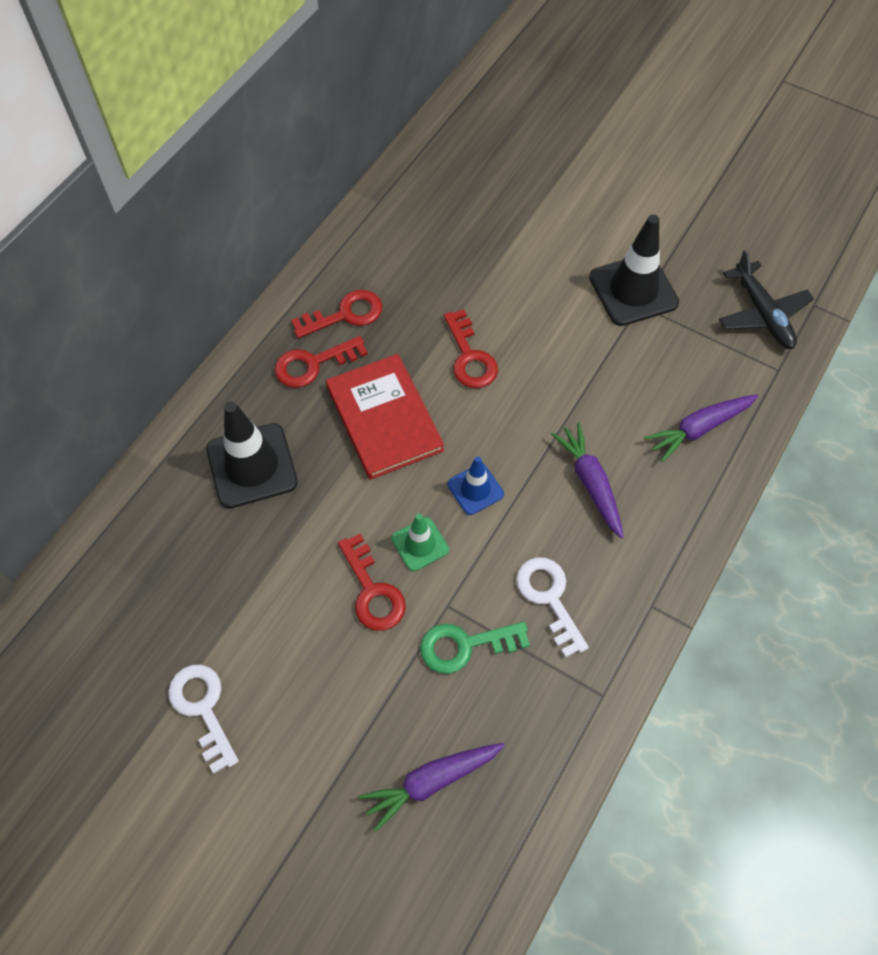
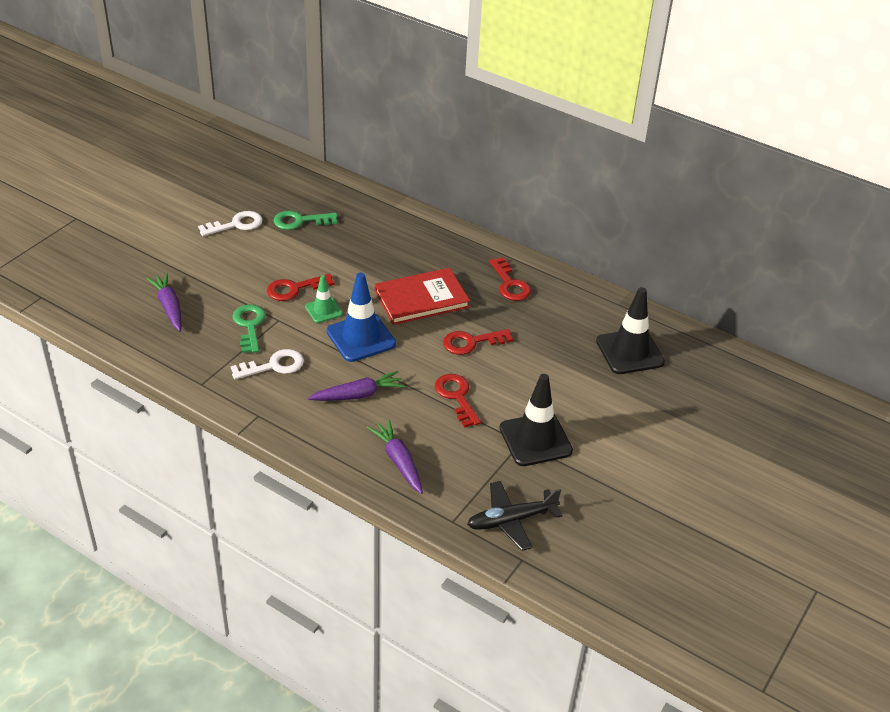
camera: 90 degrees right, 20 degrees down
black traffic cone [206,401,298,509] -> black traffic cone moved to [596,287,665,374]
red key [274,336,368,388] -> red key moved to [435,374,481,428]
blue traffic cone [447,456,504,515] -> blue traffic cone [326,273,396,362], size x1.80
none -> green key [274,211,337,230]

